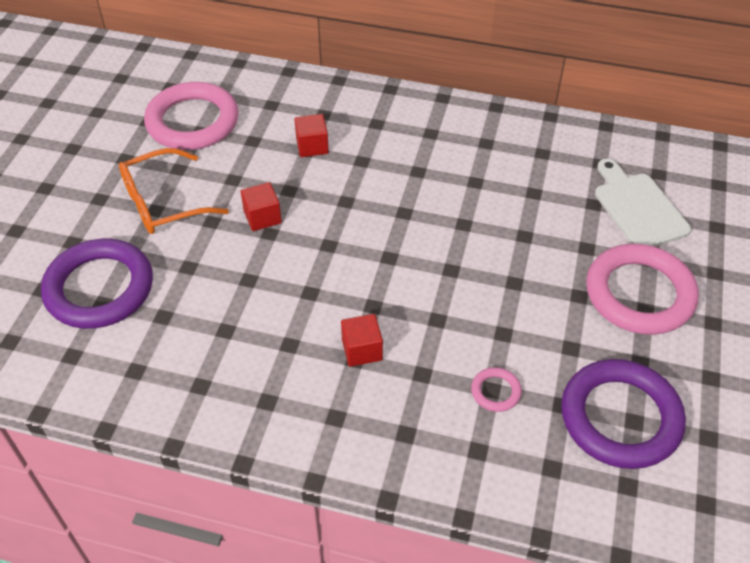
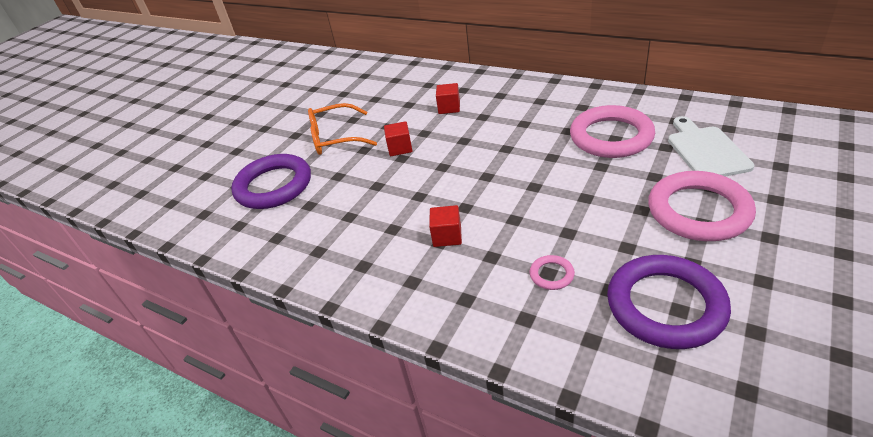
camera: 20 degrees right, 10 degrees down
pink ring [144,82,239,150] -> pink ring moved to [570,105,655,158]

